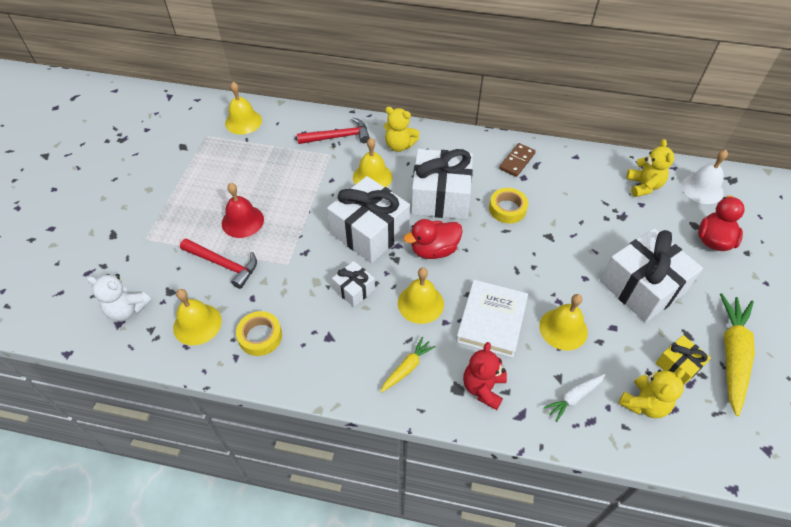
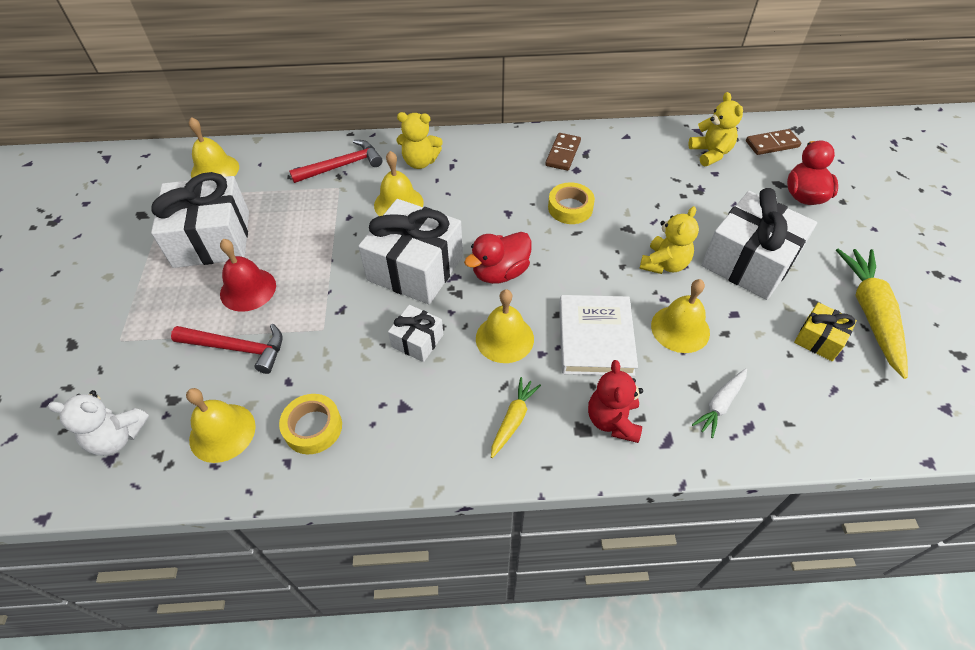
camera: 15 degrees left, 0 degrees up
white gift [411,149,473,219] -> white gift moved to [151,172,249,268]
yellow teddy bear [618,369,685,418] -> yellow teddy bear moved to [640,206,699,274]
white bell [682,150,728,204] -> brown domino [746,129,801,155]

